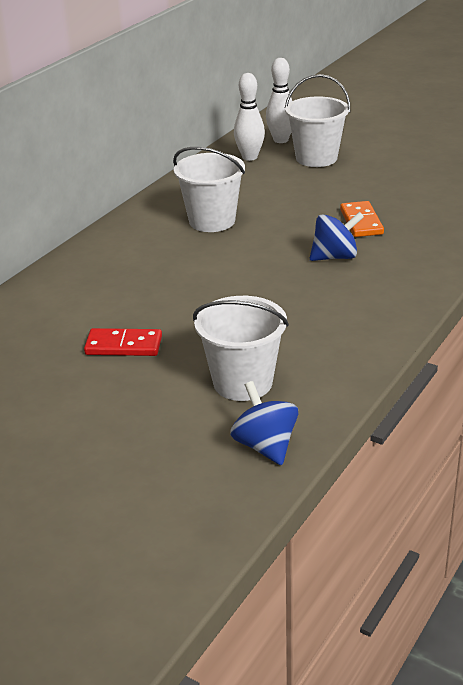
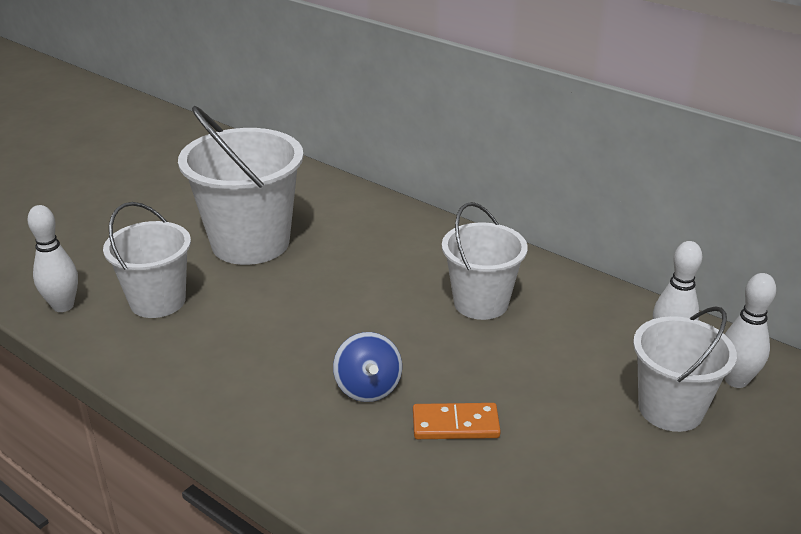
camera: 95 degrees right, 0 degrees up
red domino [84,328,162,356] -> white bucket [178,106,304,265]
blue spinning top [230,381,298,465] -> white bowling pin [27,205,78,312]

